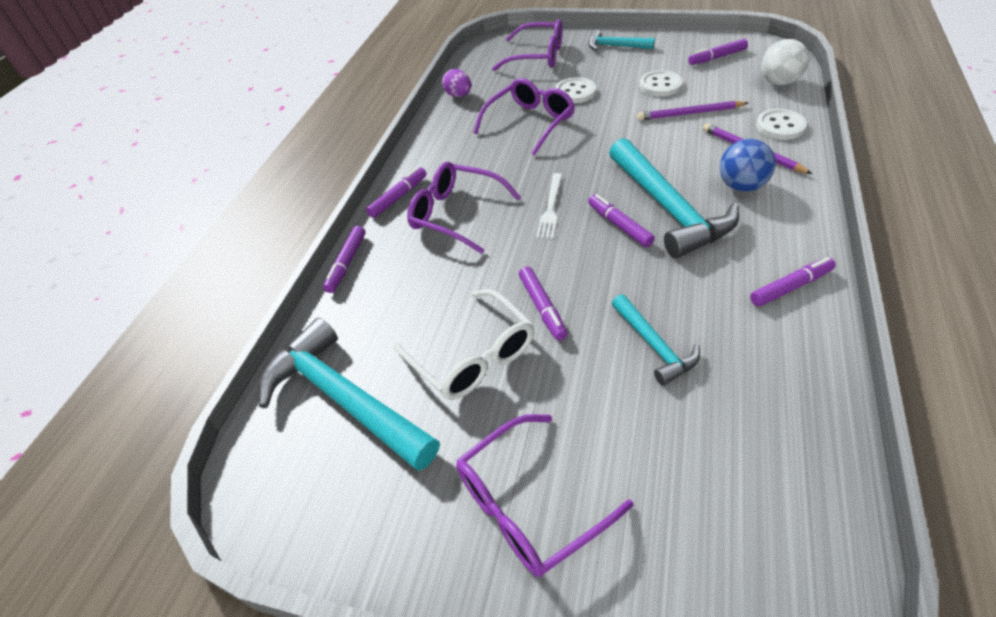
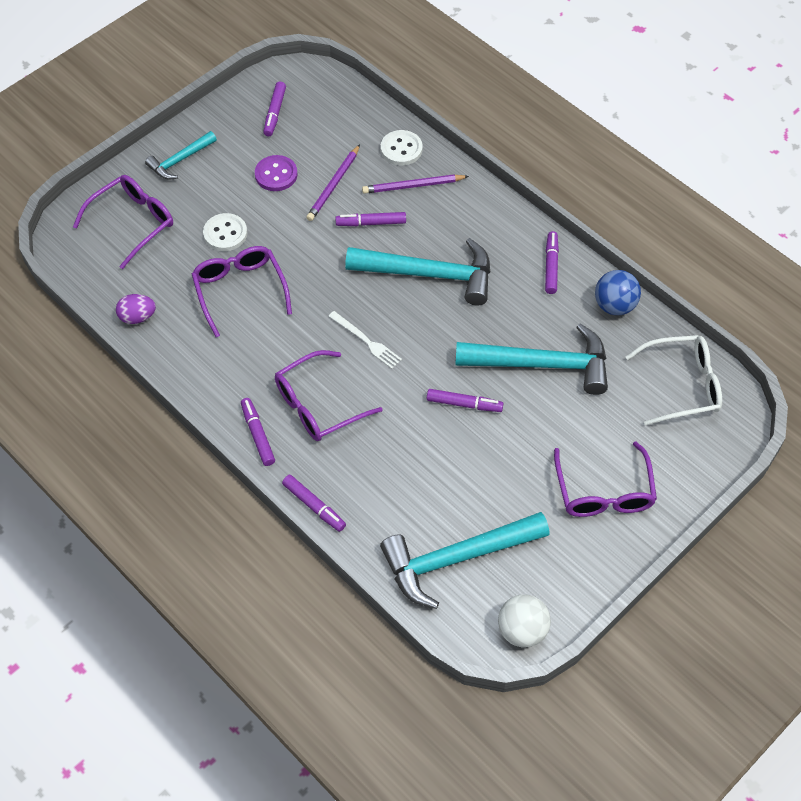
camera: 65 degrees left, 10 degrees up
white glasses [393,289,534,400] -> white glasses moved to [626,335,722,426]
purple marker [588,194,655,247] -> purple marker moved to [335,212,406,226]
turquoise hammer [612,294,700,386] -> turquoise hammer [455,324,608,395], size x1.87
white button [640,70,683,97] -> purple button [255,155,298,191]
blue ball [720,139,776,192] -> blue ball moved to [595,270,641,315]
white ball [762,39,809,85] -> white ball moved to [498,594,551,647]

